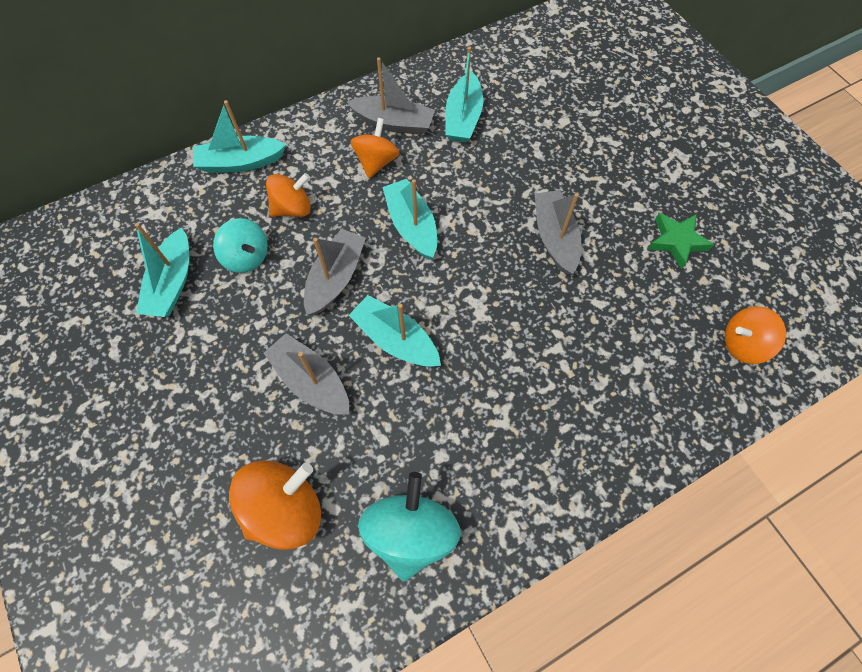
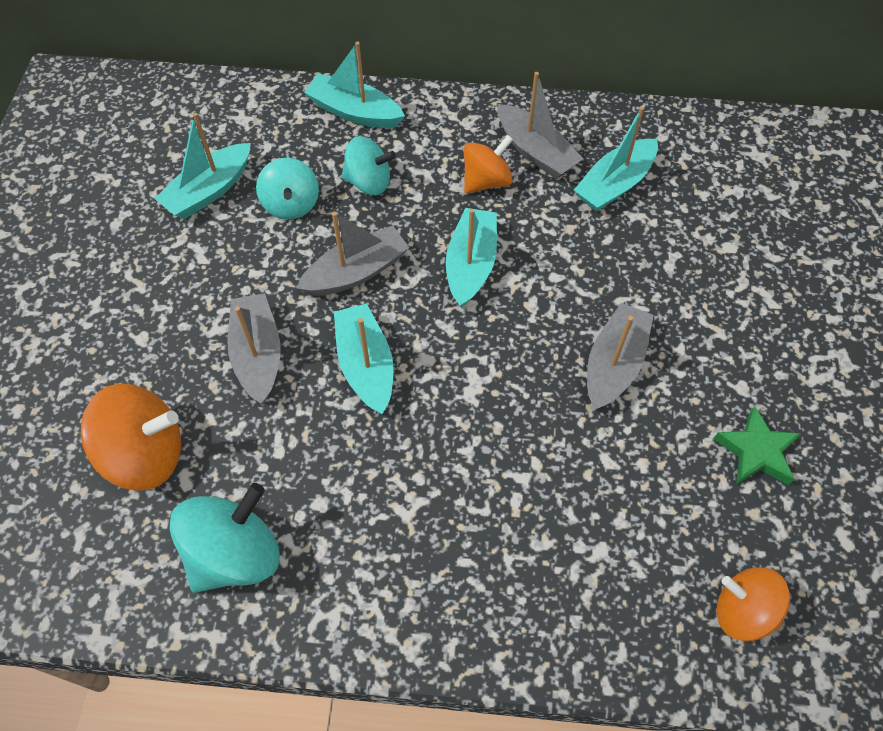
camera: 35 degrees right, 5 degrees down
orange spinning top [266,173,311,217] -> turquoise spinning top [341,136,396,195]

